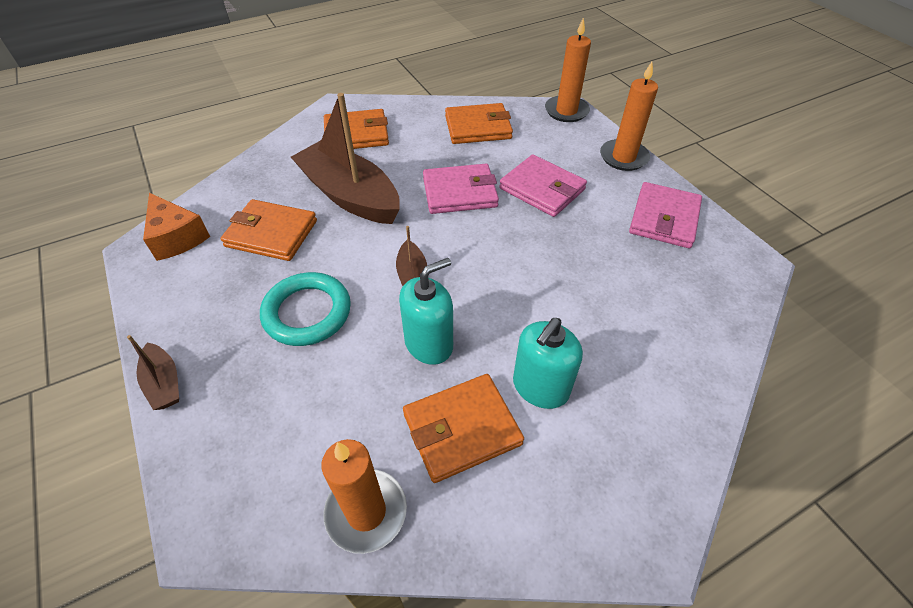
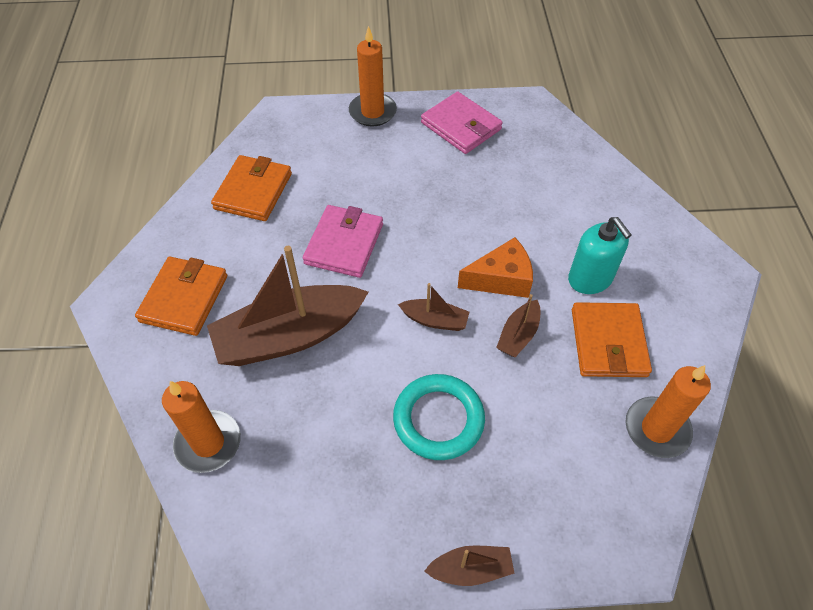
camera: 65 degrees left, 5 degrees up
orange cheese [143,193,210,261] -> orange cheese moved to [458,237,533,298]
orange wallet [221,199,317,261] -> none
turquoise soap dispenser [399,258,453,365] -> brown boat [496,294,540,357]
pink wallet [499,154,587,217] -> none
orange candle [545,18,591,122] -> orange candle moved to [162,381,241,473]

